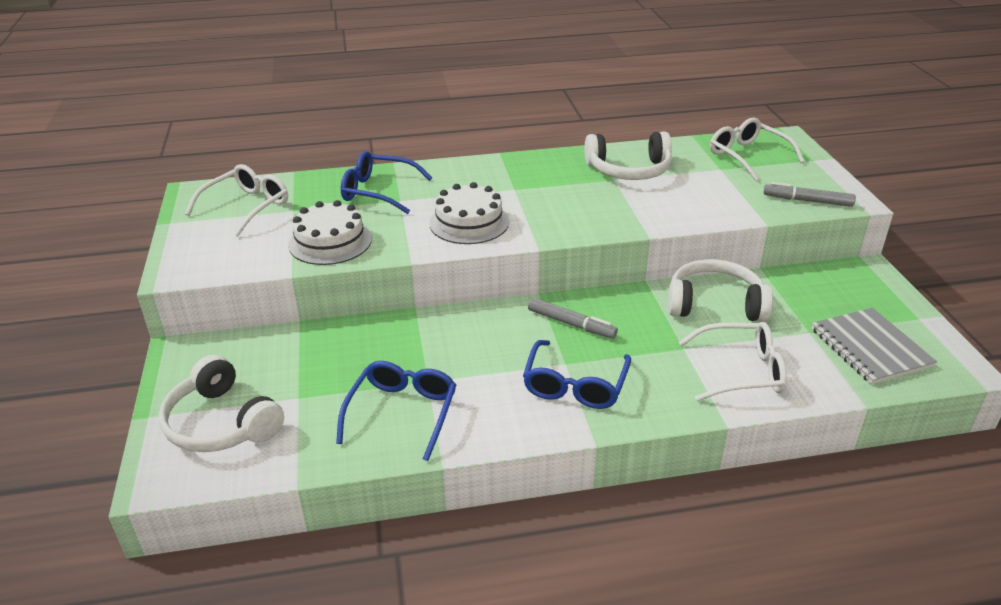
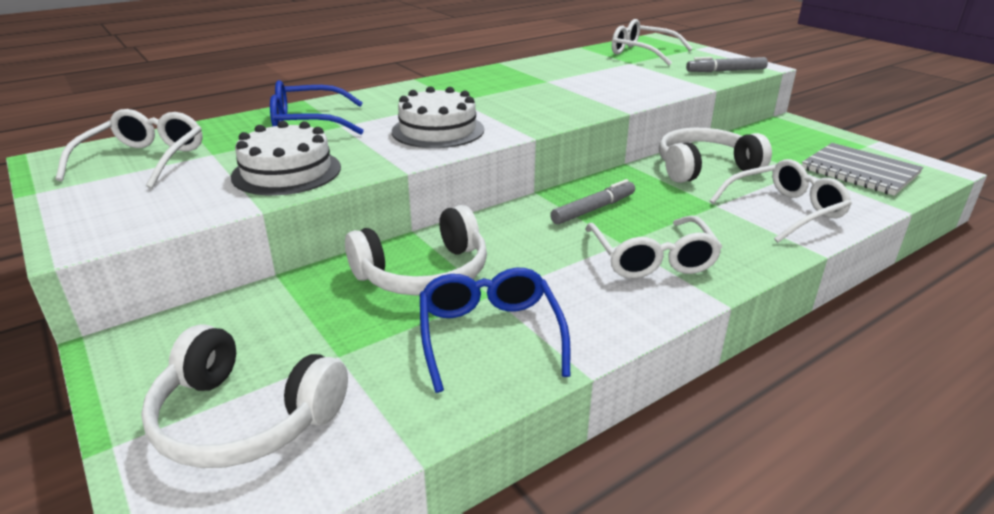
camera: 25 degrees left, 5 degrees down
blue glasses [523,340,631,409] -> white glasses [585,216,723,279]
grey marker [528,298,618,338] -> grey marker turned 45 degrees counterclockwise [550,179,635,224]
white headphones [585,131,672,180] -> white headphones moved to [345,205,487,295]

